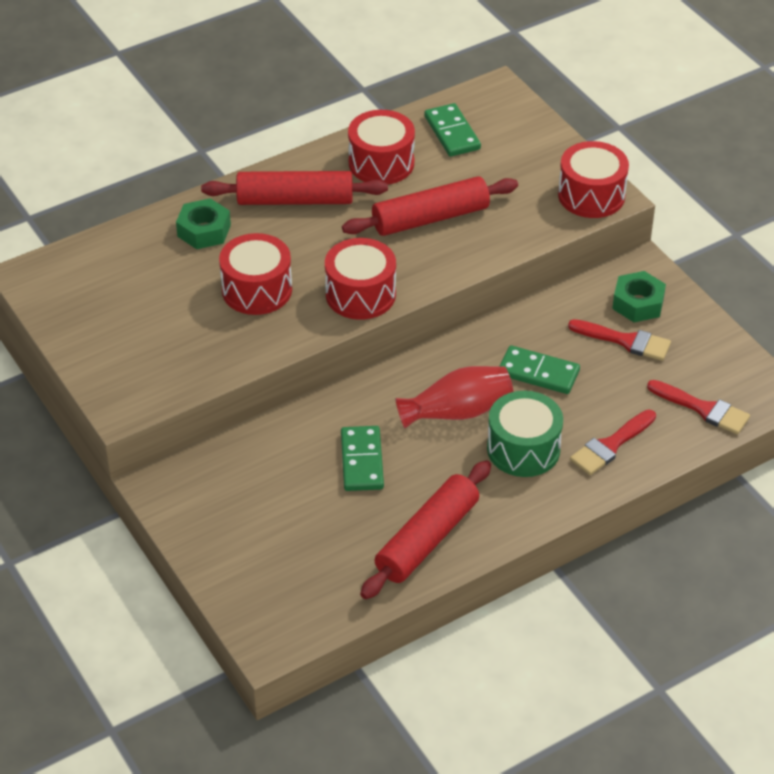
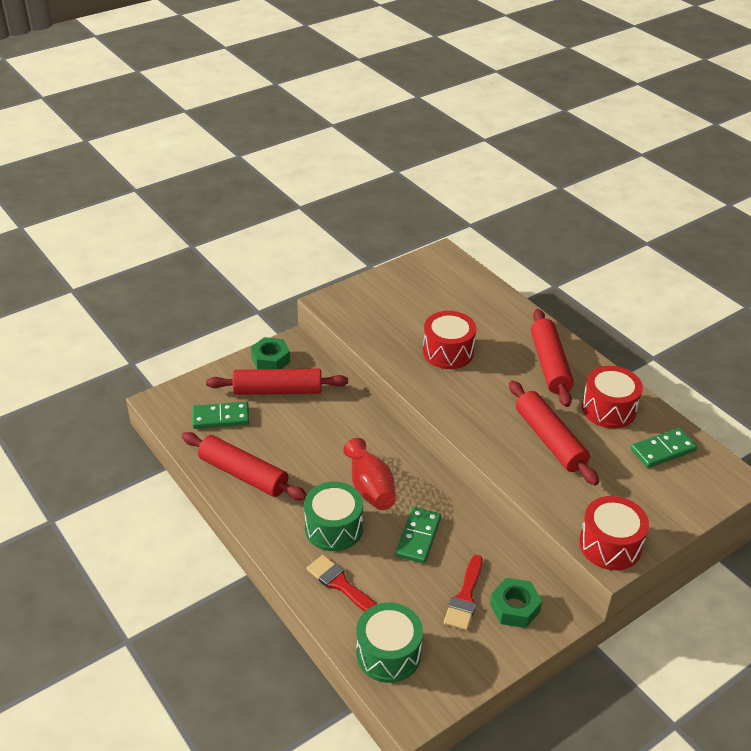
camera: 85 degrees right, 5 degrees down
green nut [176,198,231,249] -> green nut moved to [251,337,290,369]
red drum [325,238,396,320] -> none
green domino [341,426,384,491] -> green domino moved to [192,402,249,429]
red brush [647,380,750,434] -> green drum [356,603,423,683]
none -> red rolling pin [206,369,348,395]

